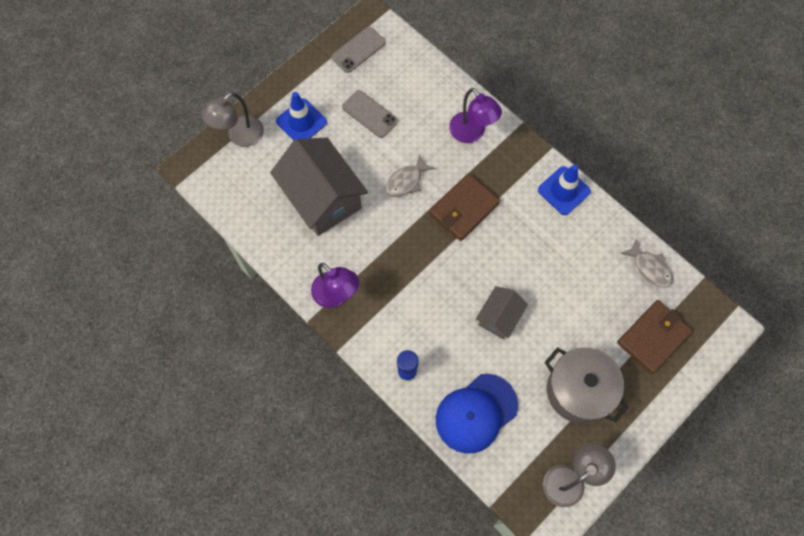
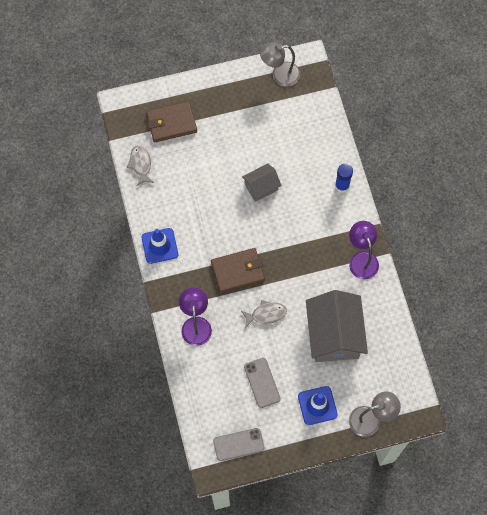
camera: 150 degrees left, 0 degrees up
blue cap [436,374,518,454] -> none
grey pot [544,347,629,423] -> none

